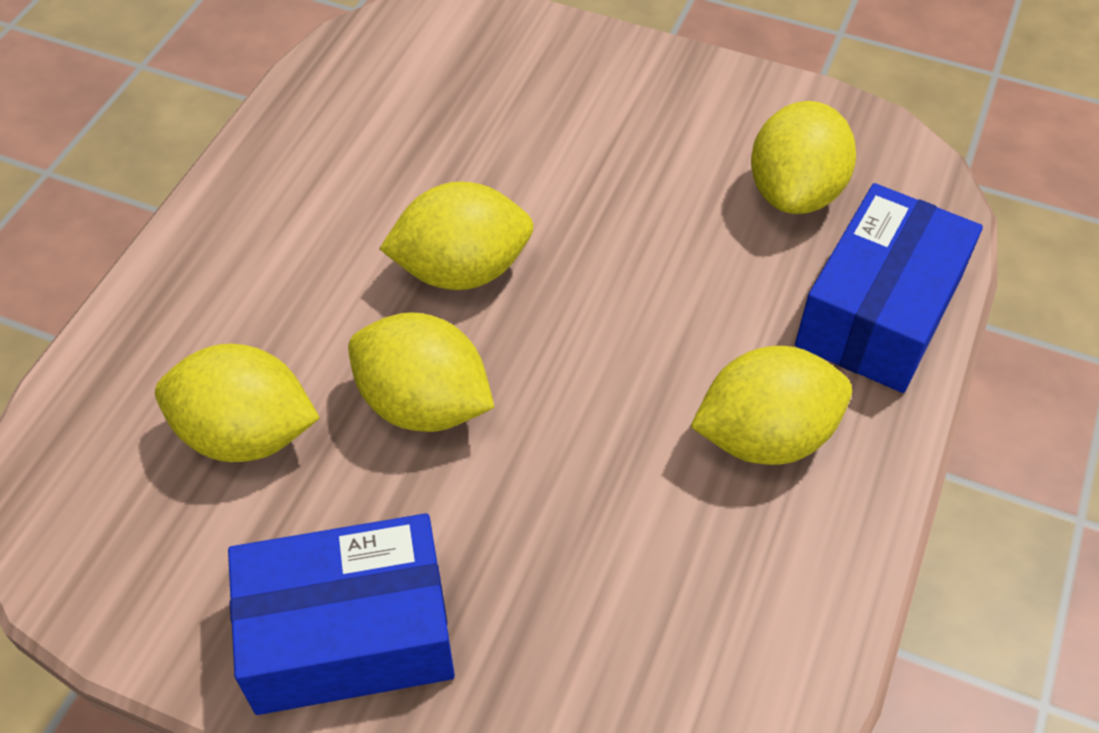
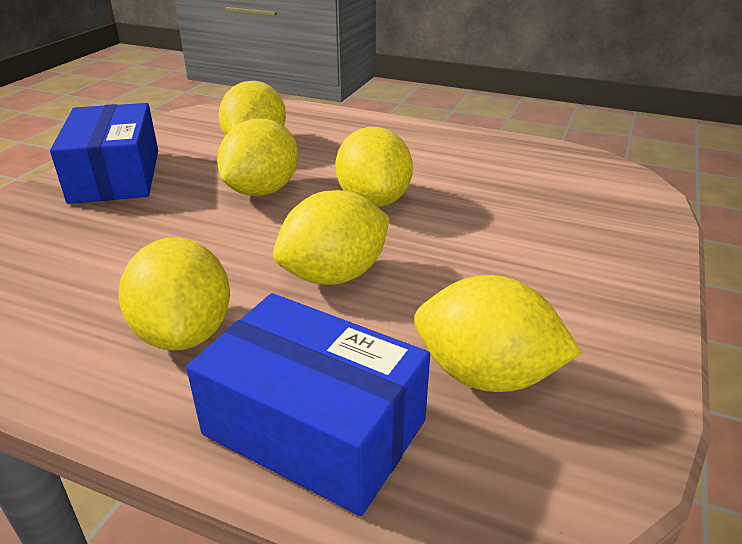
camera: 90 degrees right, 20 degrees down
none -> yellow lemon [273,190,390,285]

